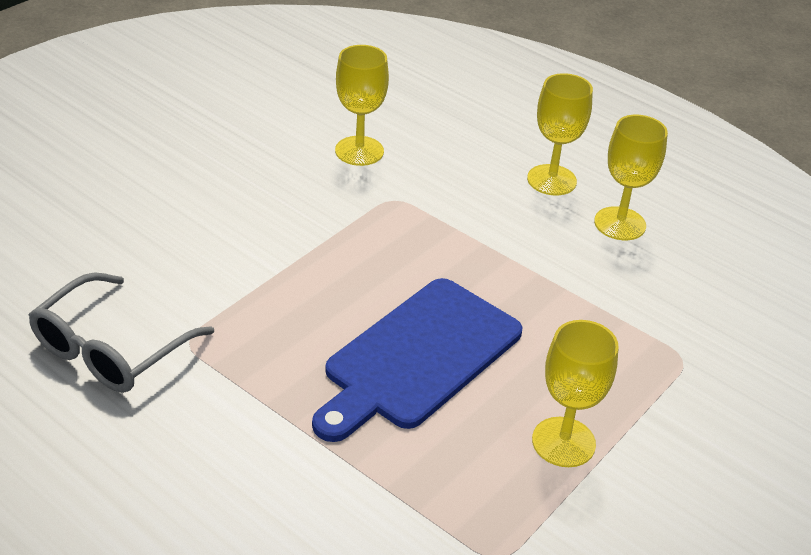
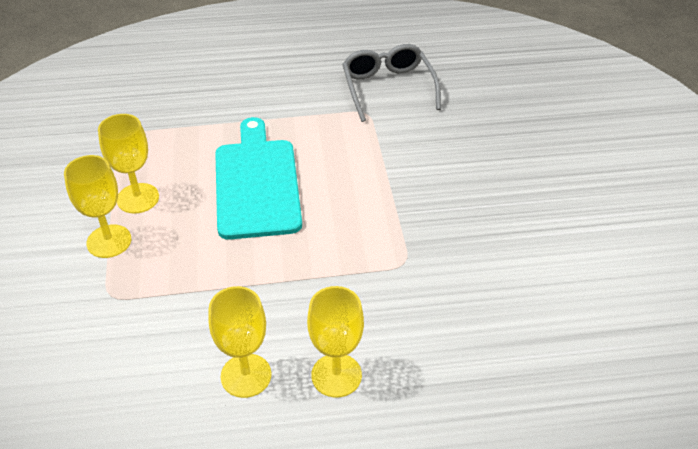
camera: 135 degrees right, 5 degrees up
blue cutting board [312,278,522,442] -> turquoise cutting board [215,117,302,240]
yellow goblet [335,45,389,166] -> yellow goblet moved to [64,155,131,258]

